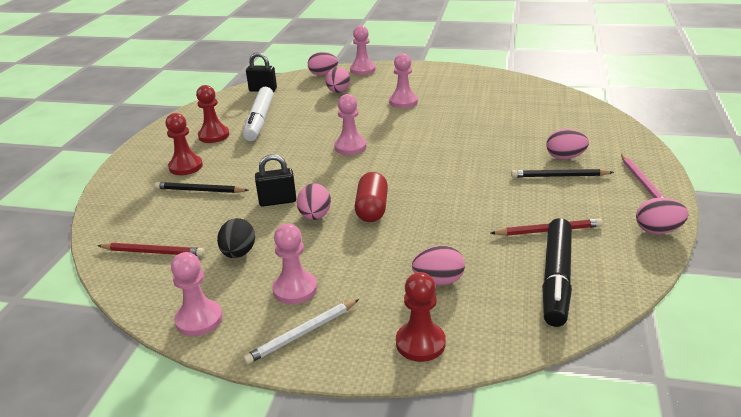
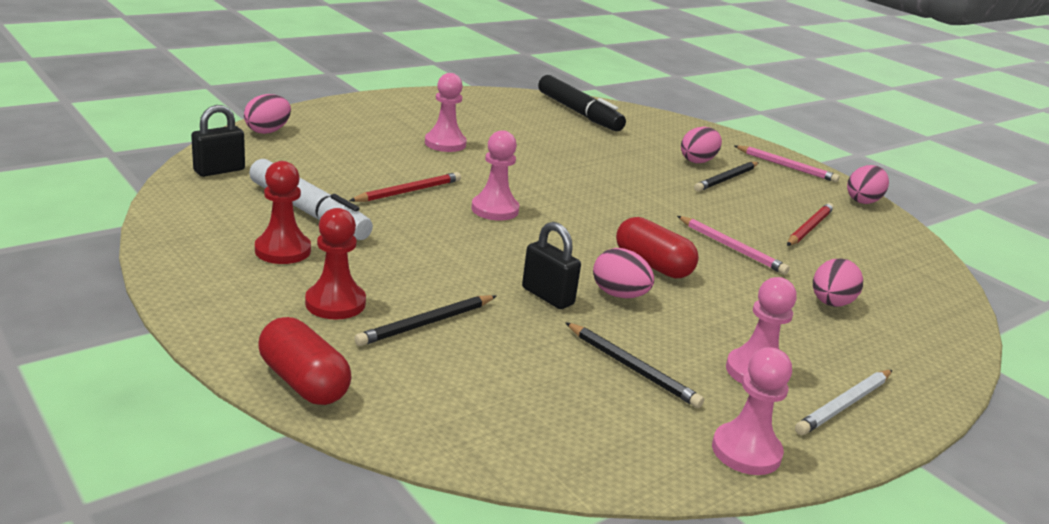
camera: 55 degrees left, 5 degrees down
red pencil [98,243,205,256] -> red pencil moved to [349,172,461,202]
black egg [217,218,255,258] -> black pencil [565,322,704,408]
white pencil [243,299,359,365] -> white pencil turned 45 degrees clockwise [795,370,892,435]
black padlock [255,154,296,207] -> black padlock turned 75 degrees counterclockwise [522,222,581,309]
pink egg [326,67,350,93] -> none
pink pawn [350,26,376,75] -> none
red pawn [396,272,446,362] -> none
black marker [542,218,572,327] -> black marker moved to [538,75,626,131]
none -> red capsule [258,317,352,405]
none -> pink pencil [677,216,790,274]

